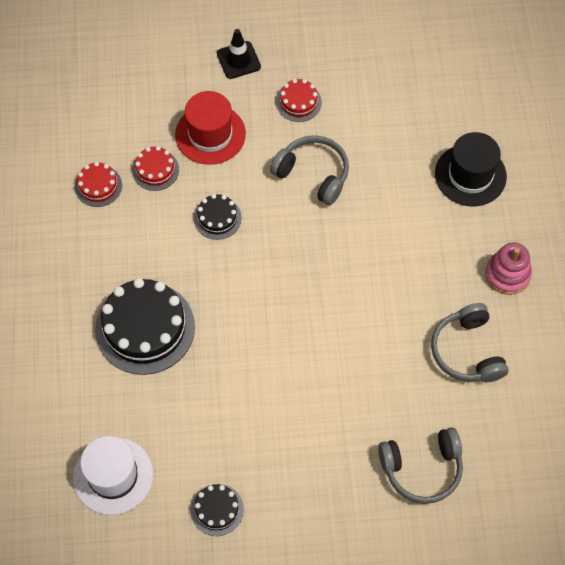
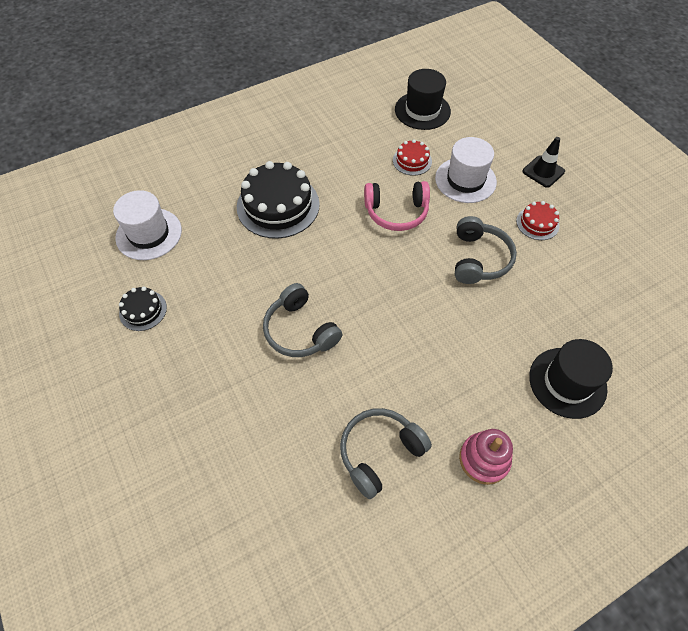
camera: 65 degrees right, 5 degrees down
red cake [75,162,122,207] -> none
red hat [175,91,246,165] -> white hat [435,137,497,203]
black cake [194,194,242,240] -> pink headphones [364,181,430,231]
grey headphones [378,427,463,504] -> grey headphones moved to [263,283,343,357]
none -> black hat [395,69,451,130]

